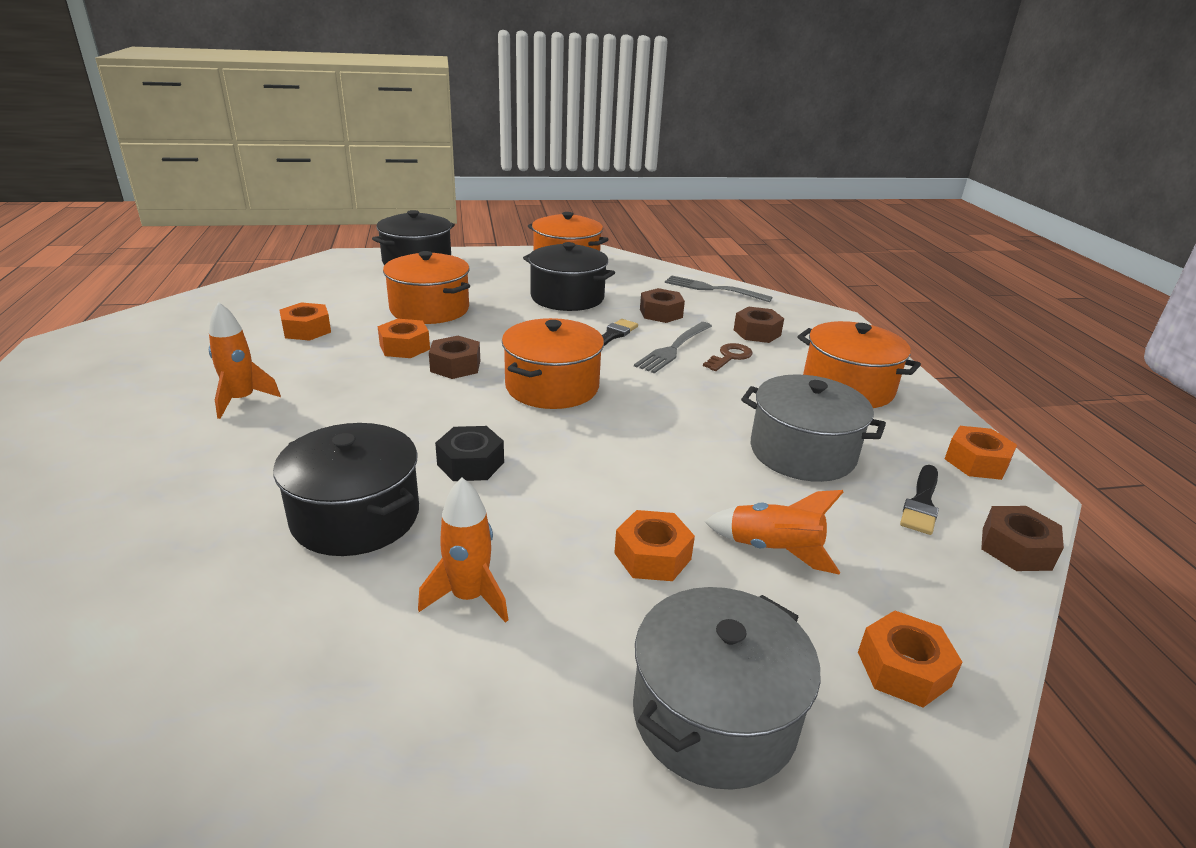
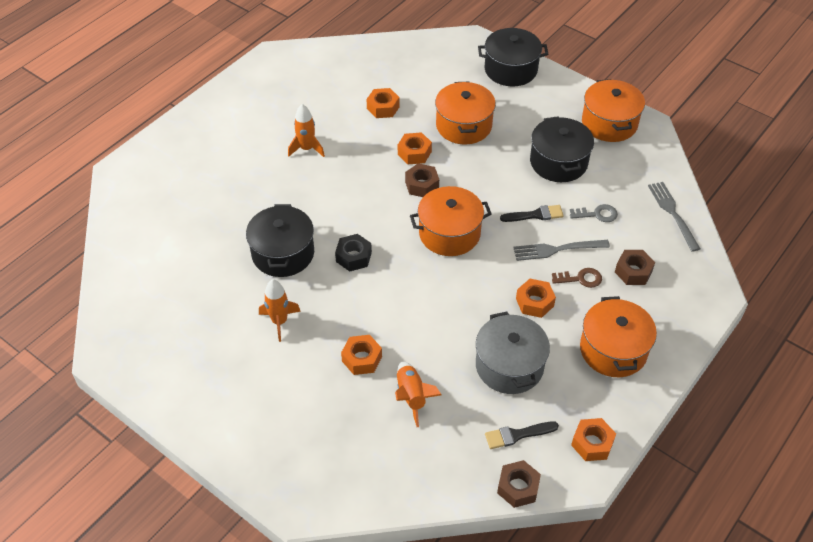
camera: 50 degrees right, 20 degrees up
grey pot [633,587,821,790] -> none
brown nut [640,288,685,323] -> grey key [570,204,618,222]
orange nut [858,611,963,707] -> orange nut moved to [516,279,556,318]

